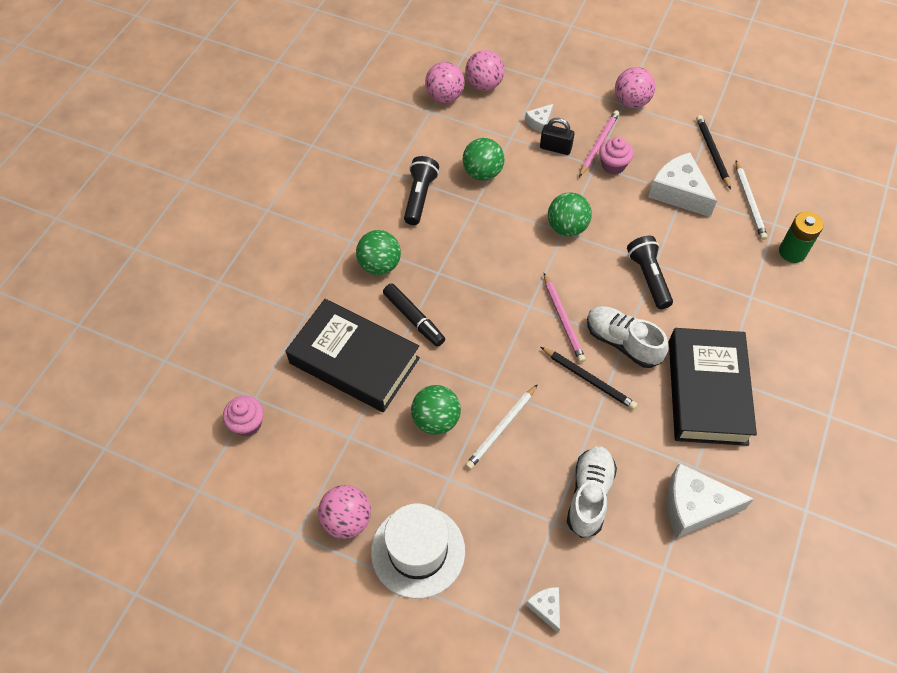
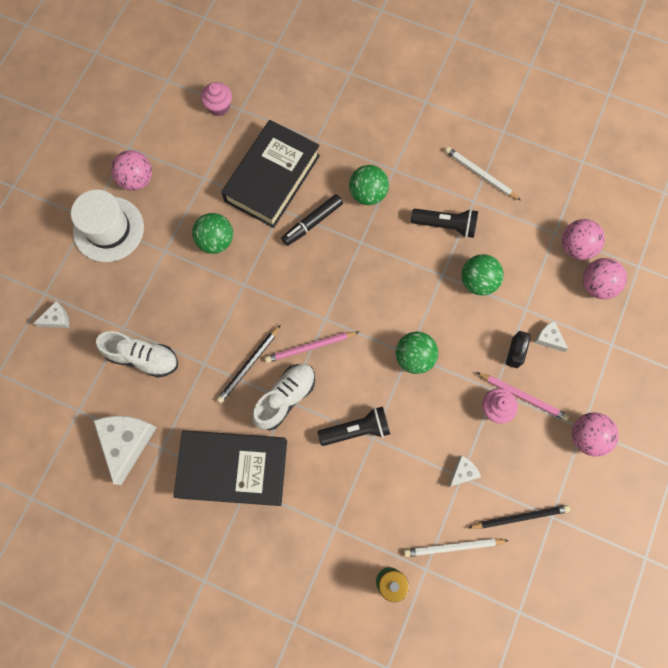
camera: 90 degrees right, 15 degrees up
white pencil [465,384,538,470] -> white pencil moved to [445,147,521,201]
white cheese [648,152,717,217] -> white cheese [448,455,481,487], size x0.50

